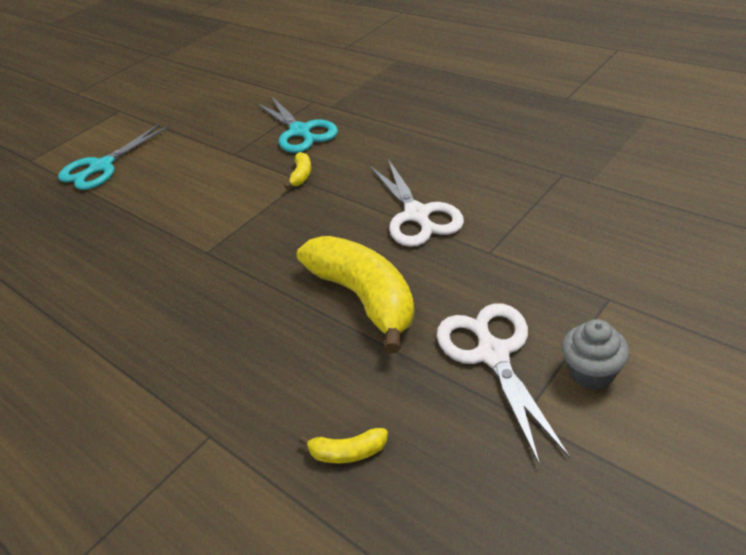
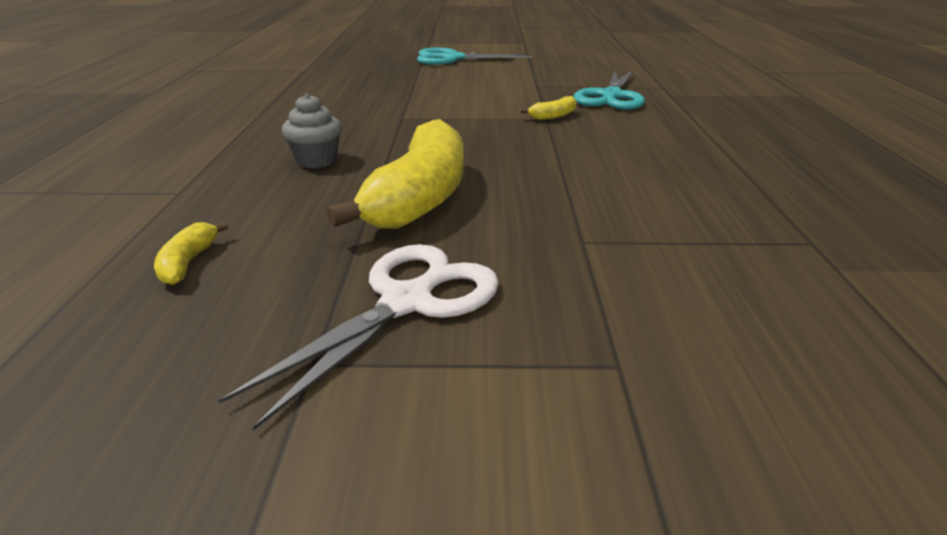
camera: 45 degrees right, 10 degrees down
yellow banana [299,428,388,463] -> yellow banana turned 45 degrees clockwise [154,221,228,285]
white scissors [370,159,464,247] -> none
grey cupcake [562,319,629,390] -> grey cupcake moved to [282,93,342,168]

